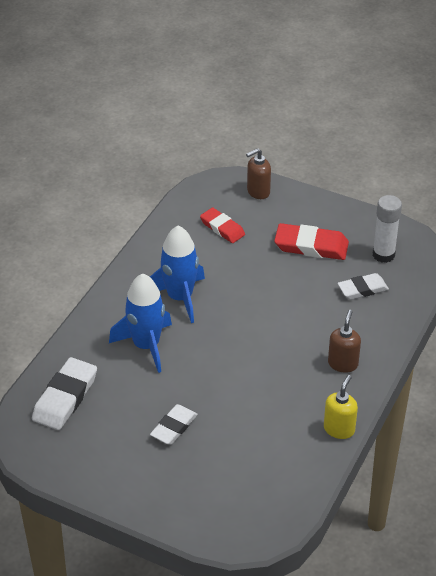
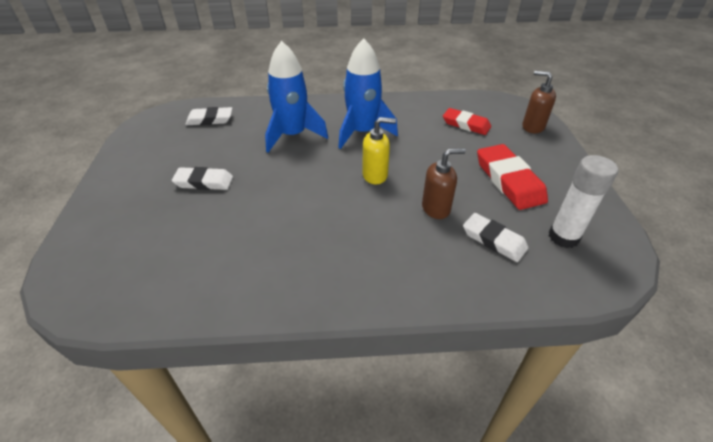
camera: 60 degrees right, 0 degrees up
white eraser [32,357,97,430] -> white eraser [185,107,232,125], size x0.66
red eraser [200,207,245,243] -> red eraser turned 75 degrees counterclockwise [443,108,491,135]
yellow soap dispenser [324,375,358,439] -> yellow soap dispenser moved to [362,117,396,184]
brown soap dispenser [328,310,361,373] -> brown soap dispenser moved to [422,148,466,219]

